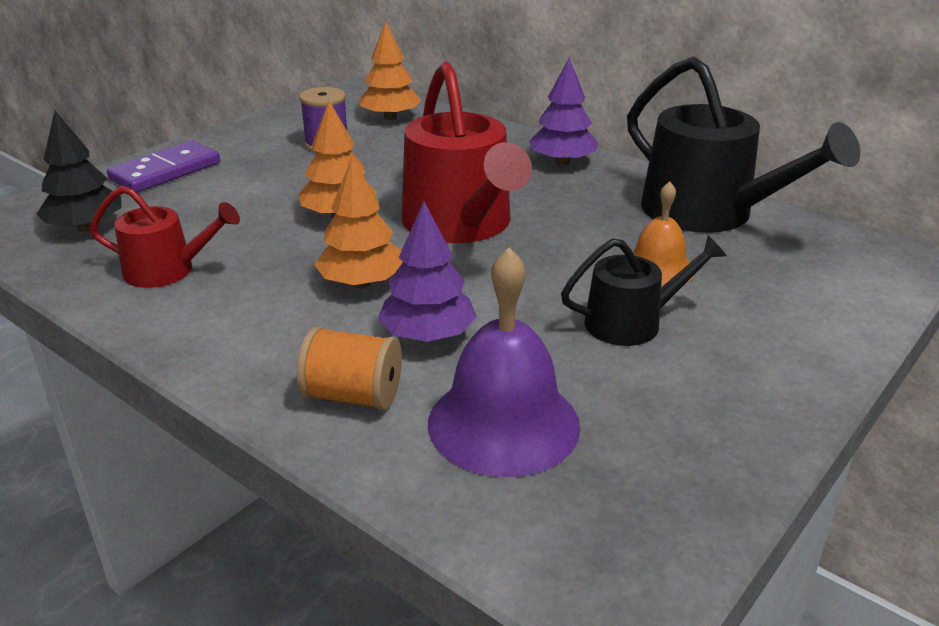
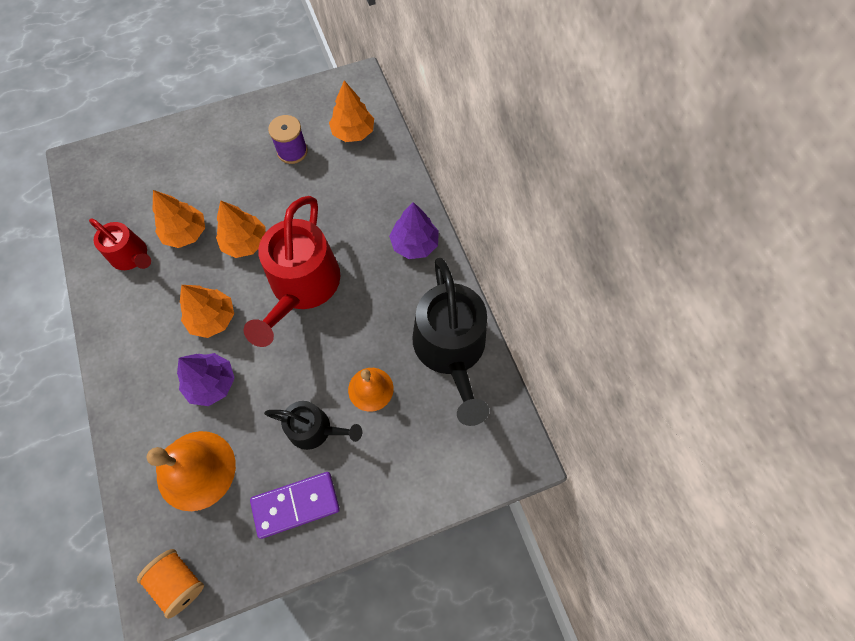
camera: 30 degrees right, 35 degrees up
black tree [37,111,122,232] -> none
purple domino [107,141,220,193] -> purple domino moved to [250,472,340,539]
orange spool [297,326,402,411] -> orange spool moved to [137,549,204,619]
purple bell [428,248,581,477] -> orange bell [147,431,236,511]
none -> orange tree [153,190,205,248]

